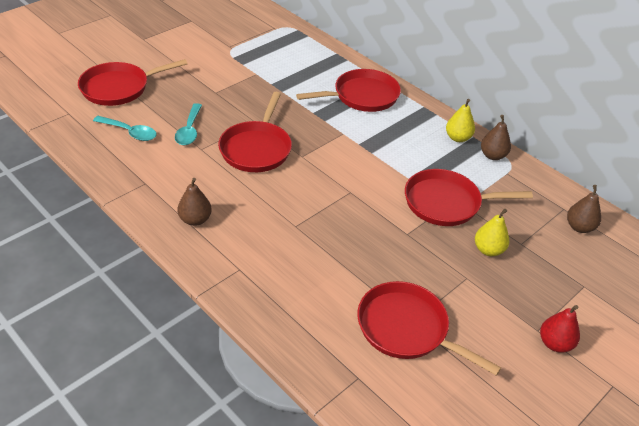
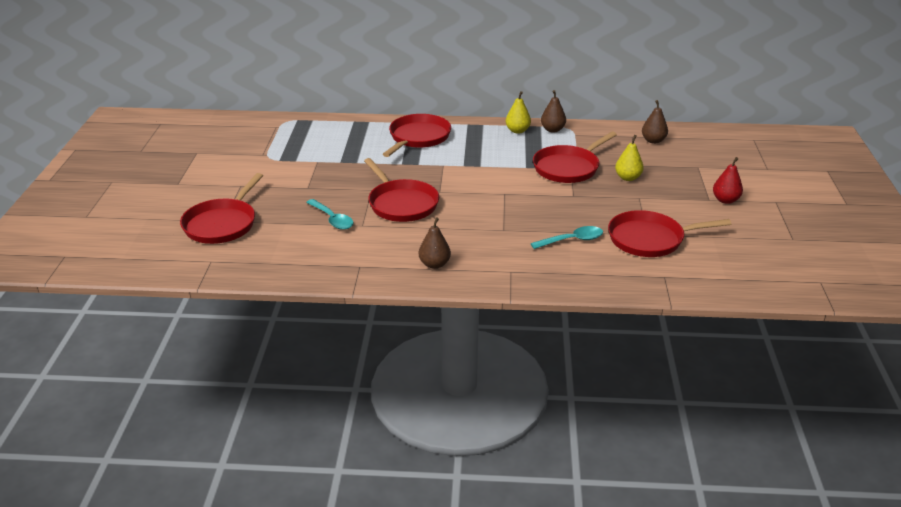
camera: 40 degrees left, 10 degrees down
turquoise spoon [93,116,157,141] -> turquoise spoon moved to [531,226,603,249]

